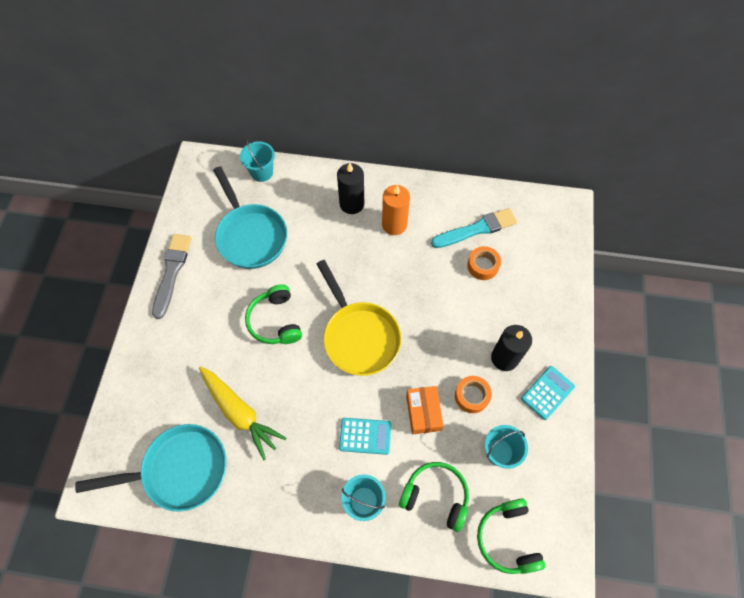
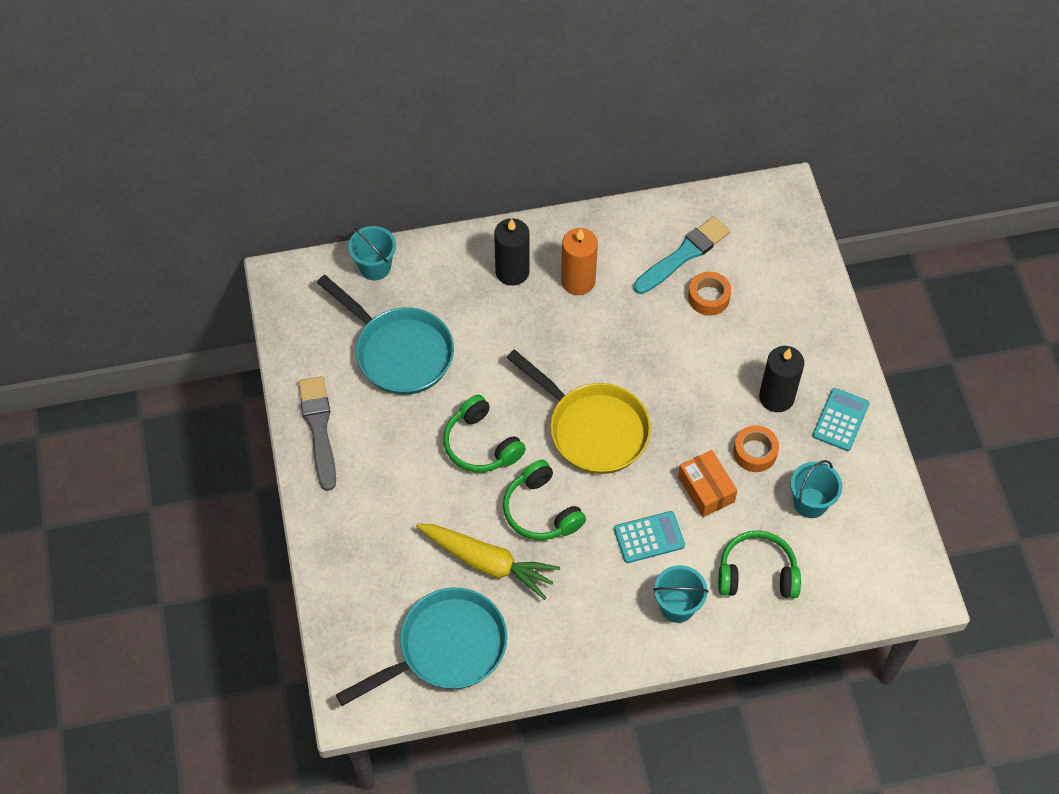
camera: 20 degrees left, 5 degrees down
green headphones [477,499,546,574] -> green headphones moved to [503,460,586,540]

